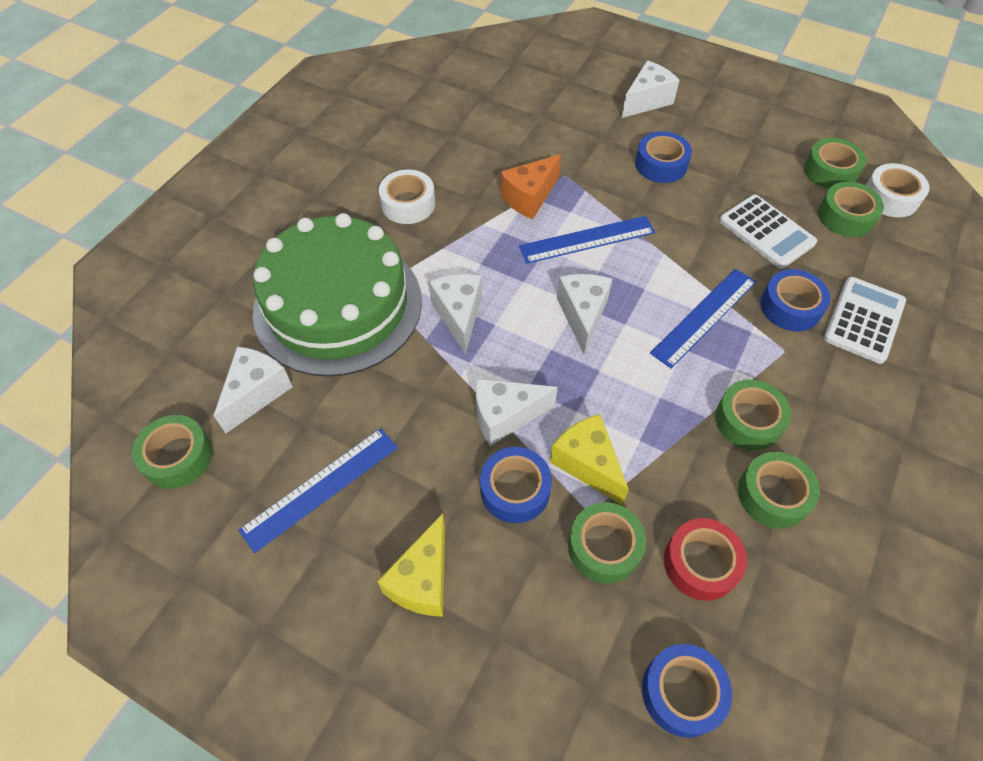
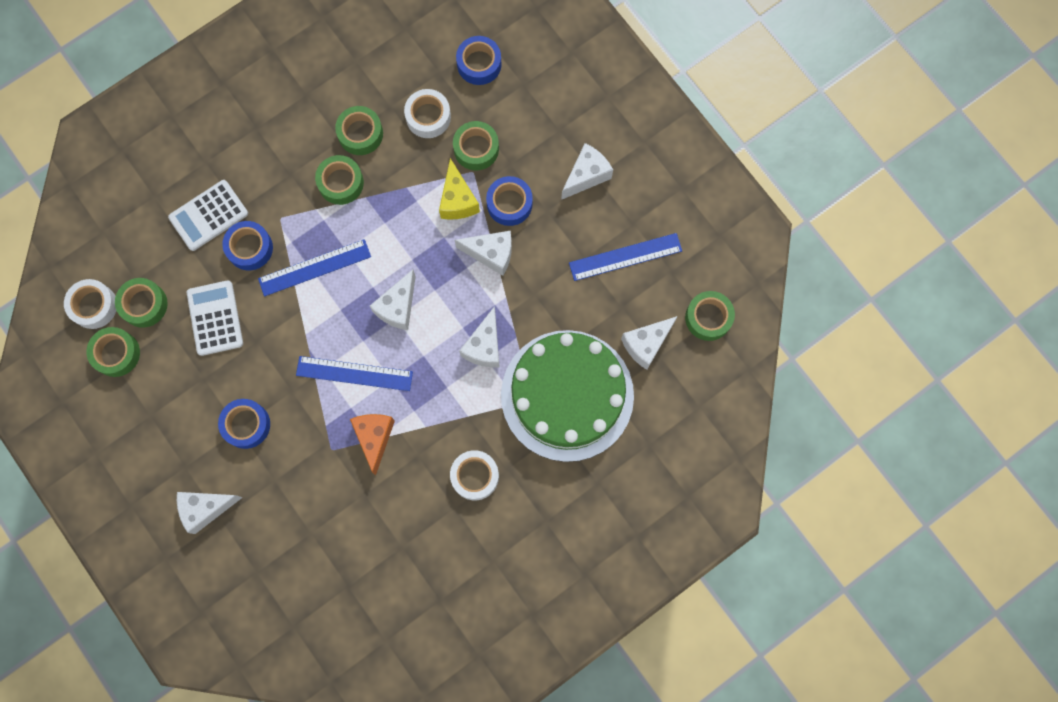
camera: 155 degrees left, 20 degrees up
yellow cheese [377,513,445,617] -> white cheese [561,143,613,200]
orange cheese [500,154,561,219] -> orange cheese turned 75 degrees counterclockwise [350,414,395,475]
red tape [664,518,747,601] -> white tape [404,89,451,138]

